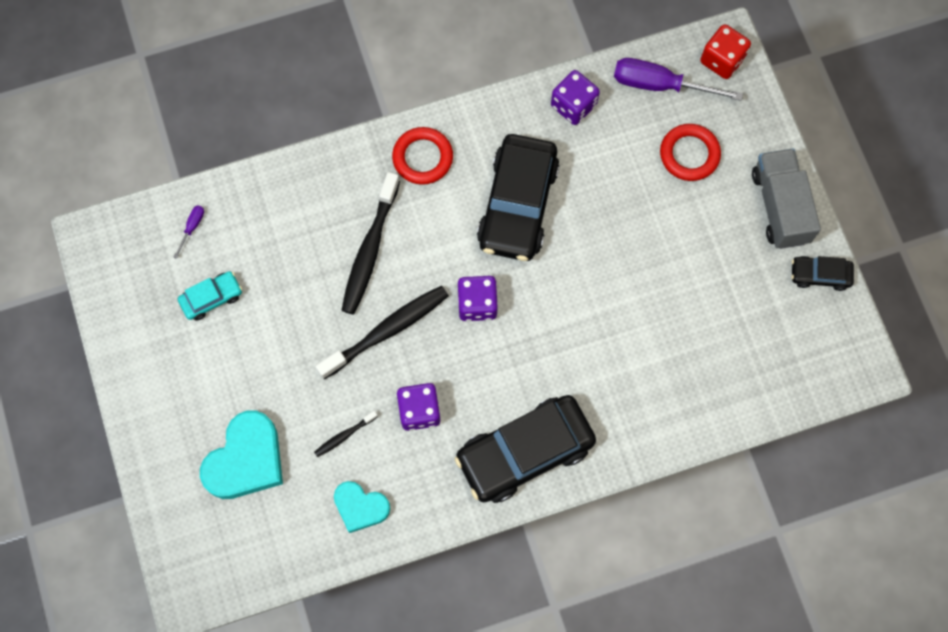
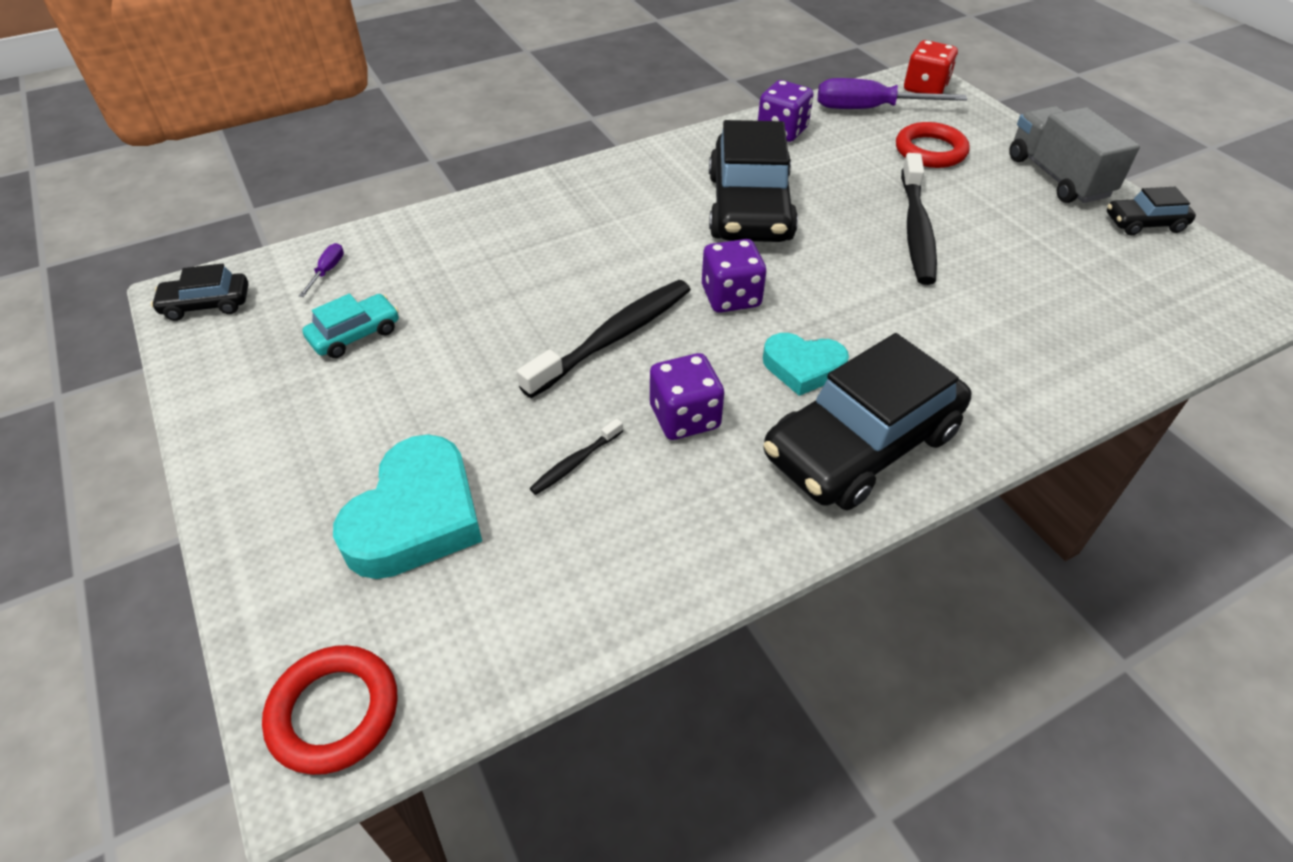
camera: 10 degrees left, 25 degrees down
turquoise heart [334,481,390,533] -> turquoise heart moved to [763,333,849,396]
black toothbrush [341,172,400,314] -> black toothbrush moved to [901,153,937,285]
red ring [392,127,453,185] -> red ring moved to [262,645,398,775]
none -> black car [151,264,248,321]

